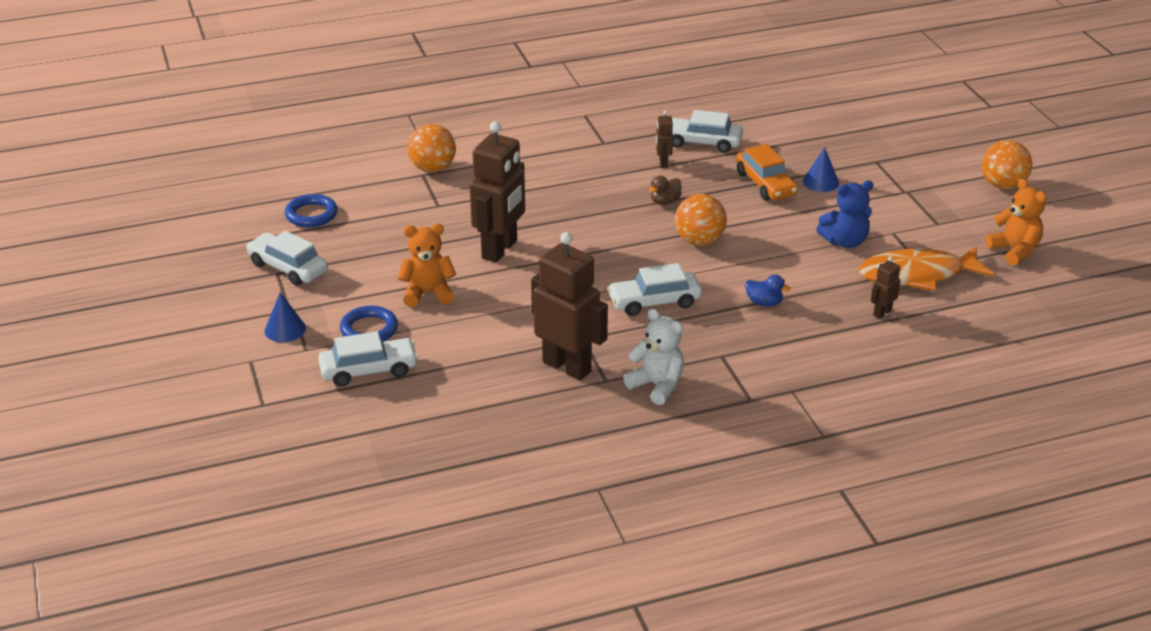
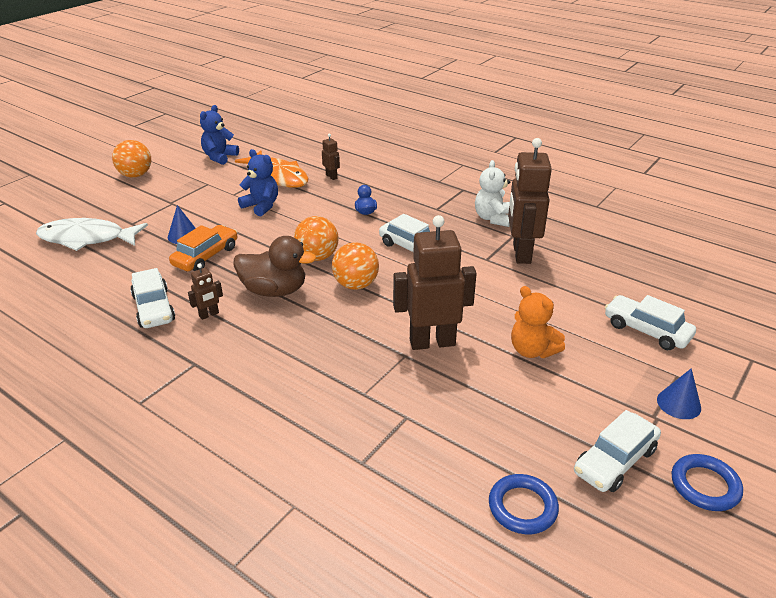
camera: 125 degrees left, 0 degrees up
white car [246,231,328,286] -> white car turned 45 degrees clockwise [574,410,661,492]
blue ring [340,306,398,342] -> blue ring moved to [672,454,743,511]
orange ball [407,124,456,172] -> orange ball moved to [332,242,379,290]
brown duck [649,176,682,205] -> brown duck [233,236,316,297], size x2.07
brown robot [871,256,901,319] -> brown robot turned 135 degrees counterclockwise [322,133,340,180]
orange teddy bear [985,179,1046,265] -> blue teddy bear [200,105,239,165]
none -> white fish [36,218,148,251]

